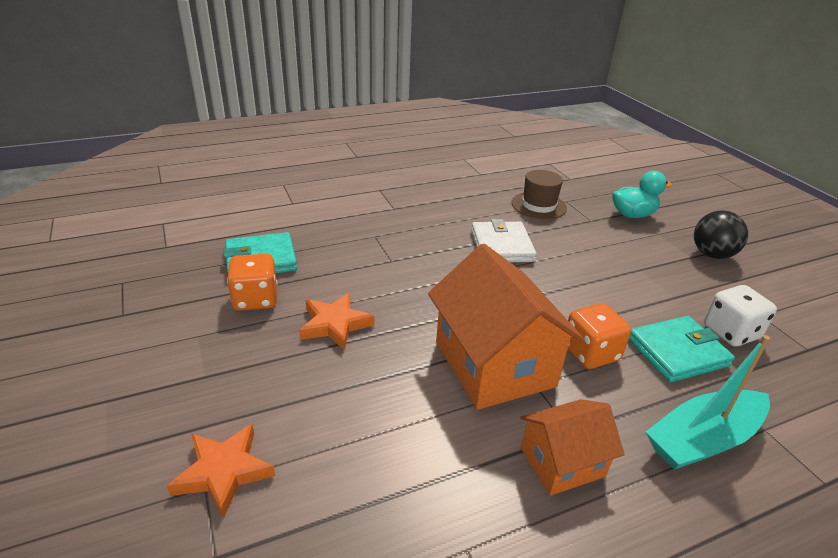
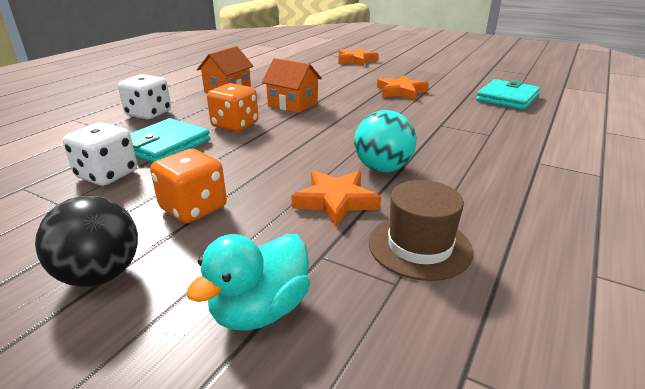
camera: 145 degrees right, 5 degrees down
orange dice [227,254,278,311] -> orange dice moved to [150,149,227,223]
orange house [428,244,584,410] -> orange house [262,58,322,113], size x0.56
white wallet [471,219,536,262] -> turquoise ball [354,110,416,172]
turquoise boat [646,335,770,470] -> white dice [118,74,171,119]
none -> orange star [291,170,381,227]

